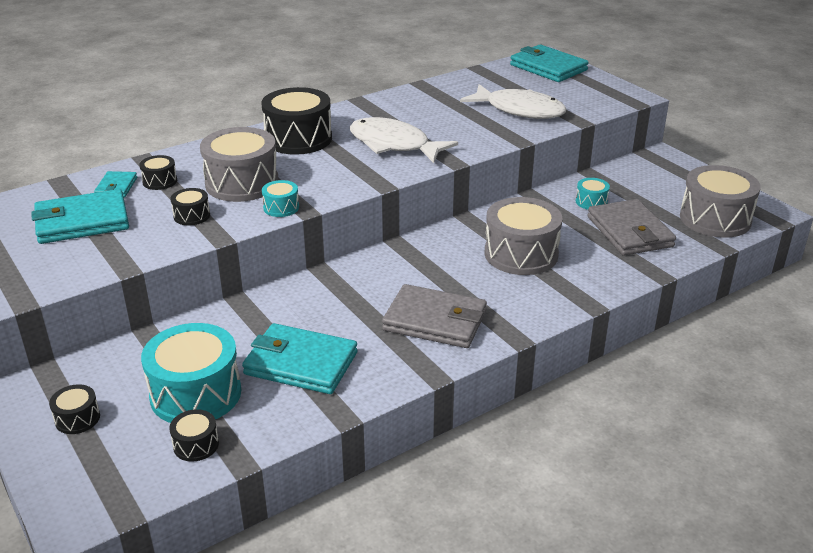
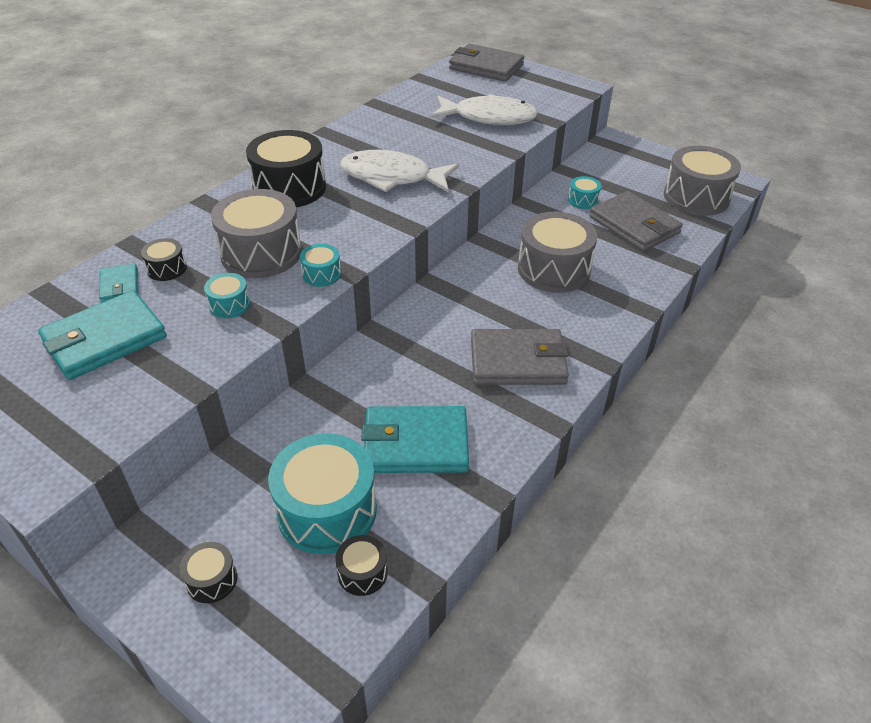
camera: 20 degrees left, 10 degrees up
black drum [171,188,210,225] -> turquoise drum [204,273,250,318]
turquoise wallet [510,45,589,82] -> grey wallet [449,44,524,82]

